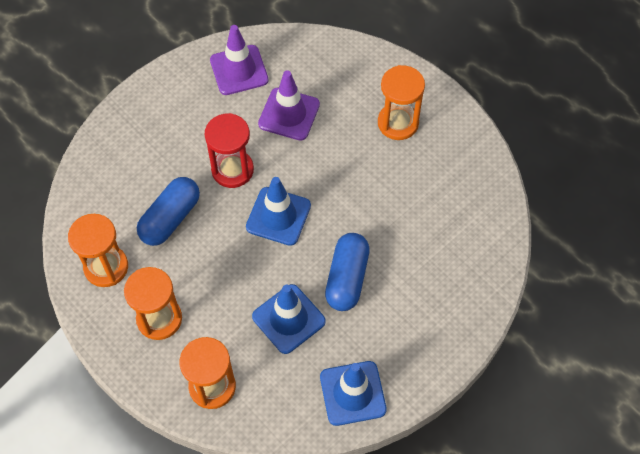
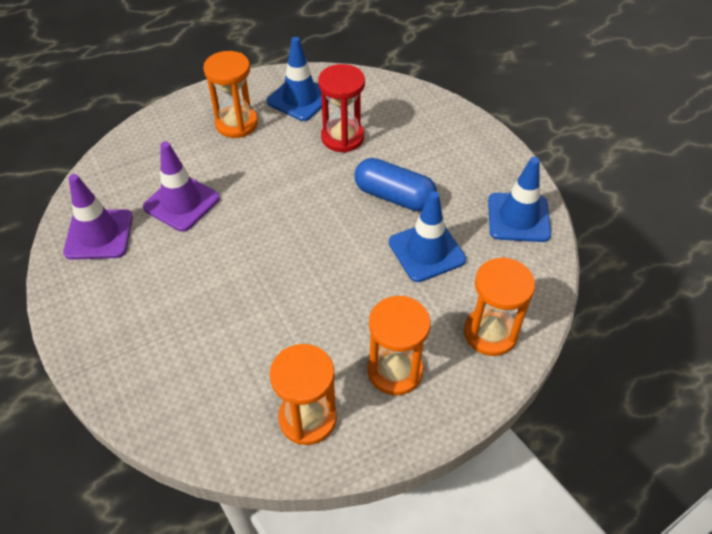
camera: 75 degrees left, 10 degrees down
blue capsule [137,177,200,246] -> none
red hourglass [205,113,254,188] -> red hourglass moved to [318,64,365,153]
blue traffic cone [246,177,311,246] -> blue traffic cone moved to [267,37,322,121]

